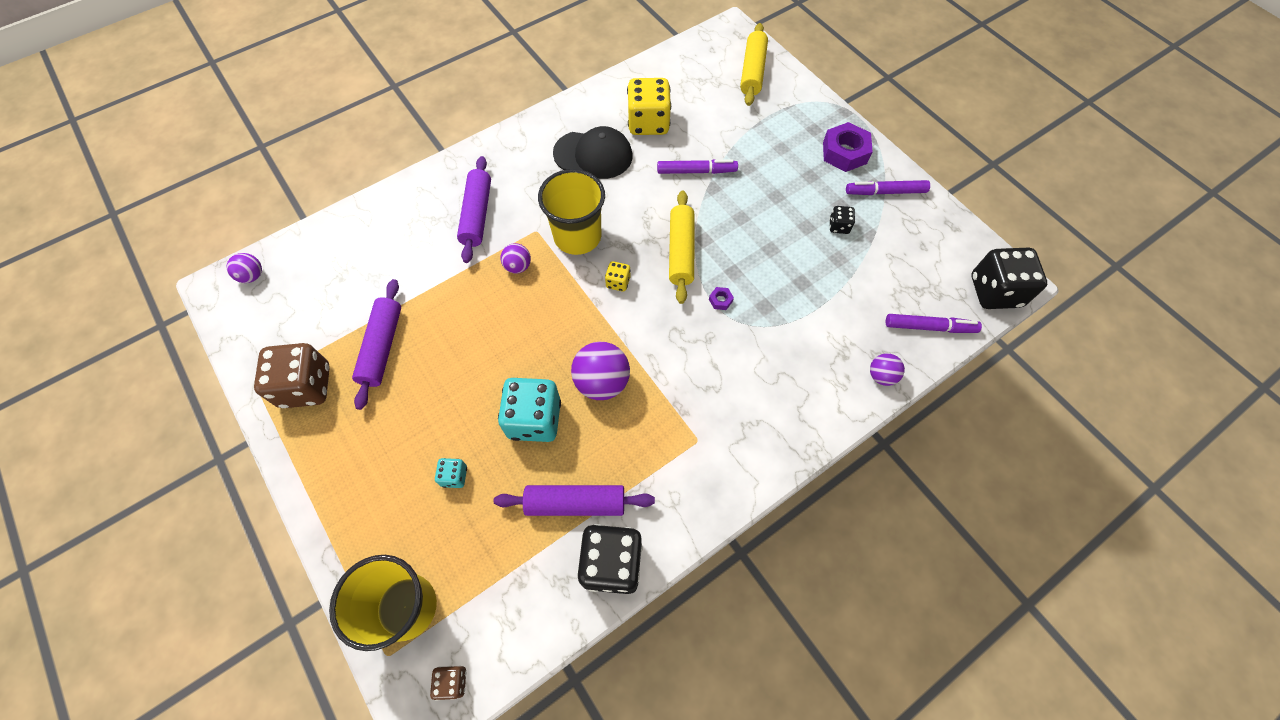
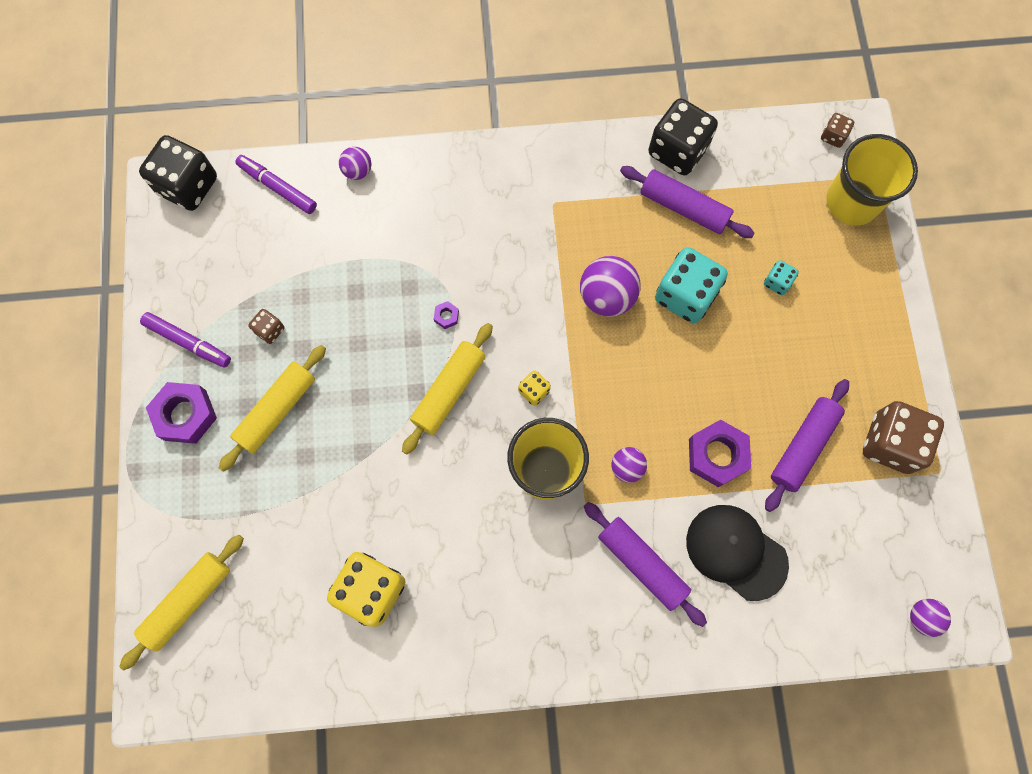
camera: 150 degrees left, 10 degrees up
purple rolling pin [457,156,491,263] -> purple rolling pin turned 75 degrees counterclockwise [584,502,707,627]
black cap [553,126,633,179] -> black cap moved to [686,505,789,601]
purple marker [657,159,738,174] -> none
black dice [829,206,855,234] -> brown dice [248,309,284,344]
none -> yellow rolling pin [219,345,326,472]
none -> purple nut [689,420,751,487]

